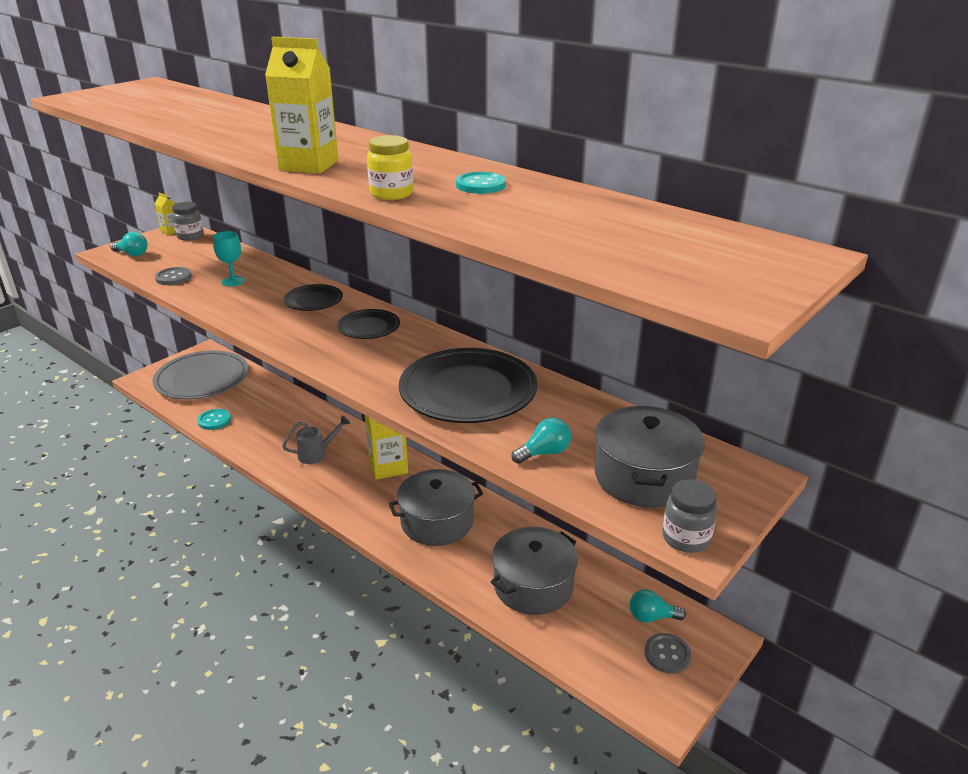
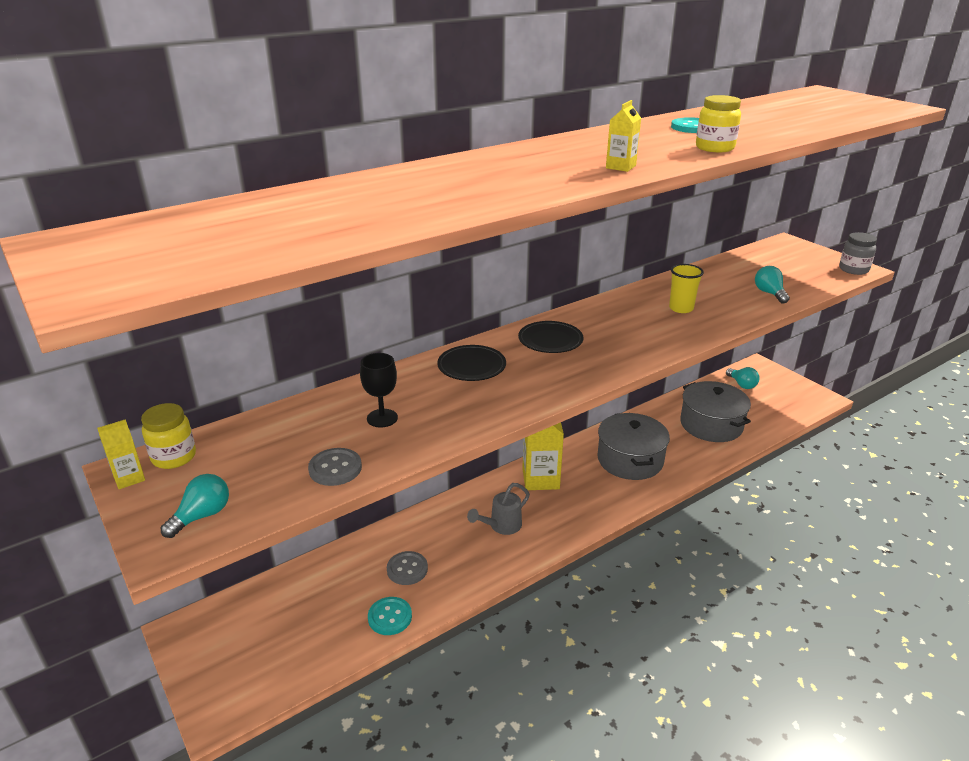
camera: 75 degrees left, 0 degrees up
grey plate [153,350,249,399] -> none
grey jar [172,202,204,240] -> yellow jar [141,403,196,469]
turquoise goblet [213,231,245,286] -> black goblet [360,353,398,427]
yellow carton [265,37,338,174] -> yellow carton [606,100,641,172], size x0.50
grey watering can [282,415,350,464] -> grey watering can turned 120 degrees counterclockwise [467,483,530,535]
black plate [399,348,537,423] -> yellow cup [669,264,704,313]
grey pot [595,406,705,508] -> none
turquoise light bulb [629,589,686,623] -> turquoise light bulb turned 45 degrees counterclockwise [726,367,760,389]
grey button [644,633,691,674] -> grey button moved to [387,551,428,585]

